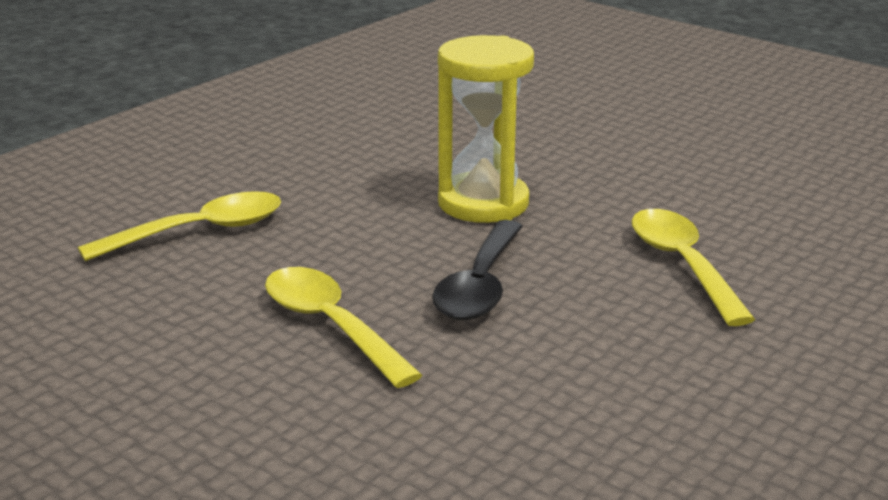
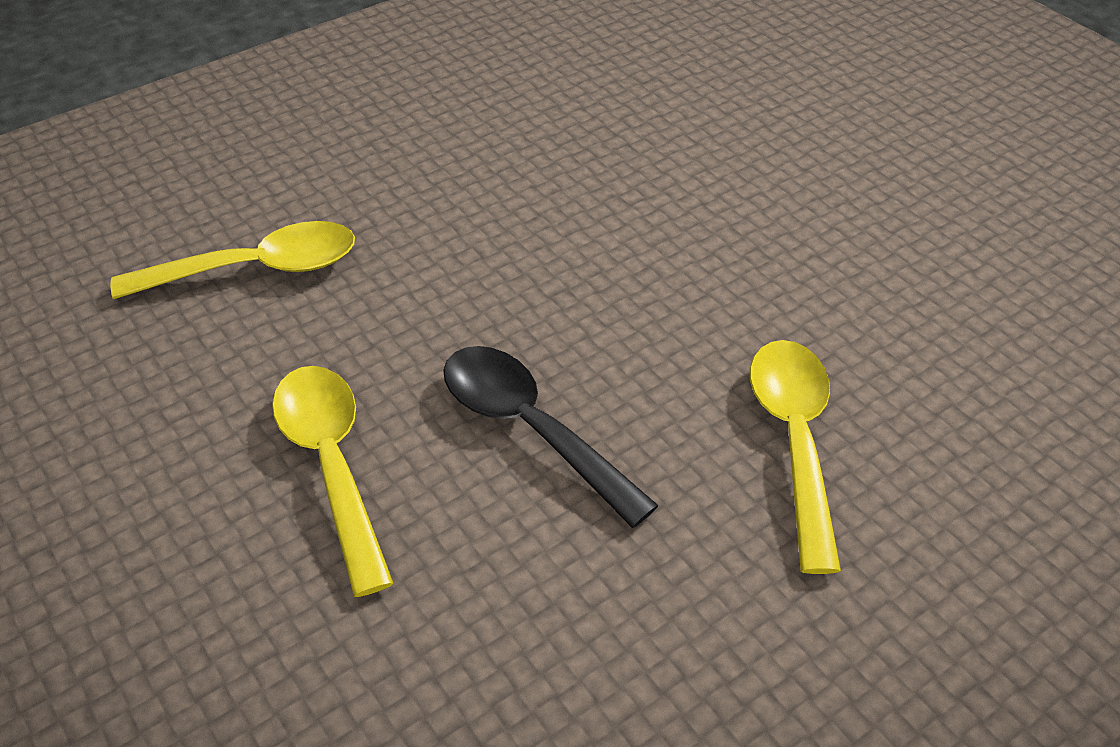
camera: 15 degrees right, 20 degrees up
black spoon [432,220,523,320] -> black spoon turned 105 degrees clockwise [443,346,659,528]
yellow hourglass [438,35,534,223] -> none

